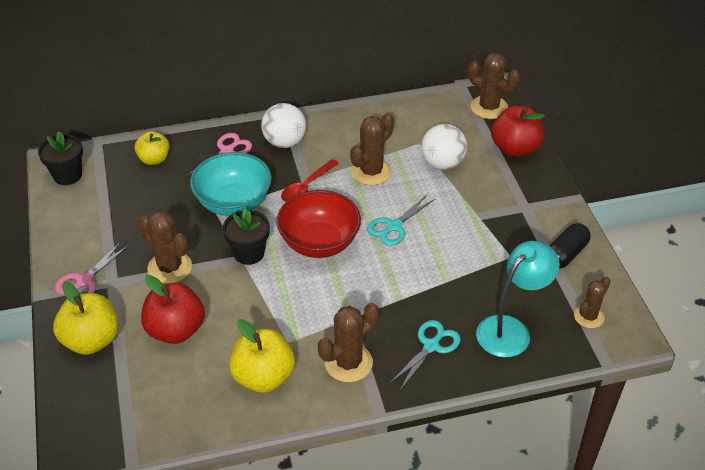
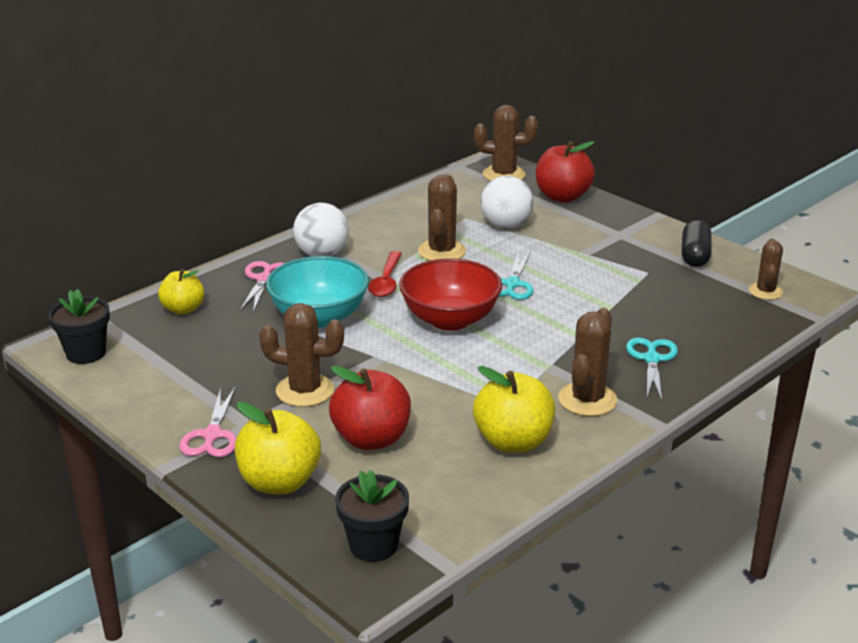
camera: 30 degrees left, 15 degrees down
black flower pot [223,208,270,265] -> black flower pot moved to [335,470,409,562]
turquoise lamp [476,241,560,357] -> none

